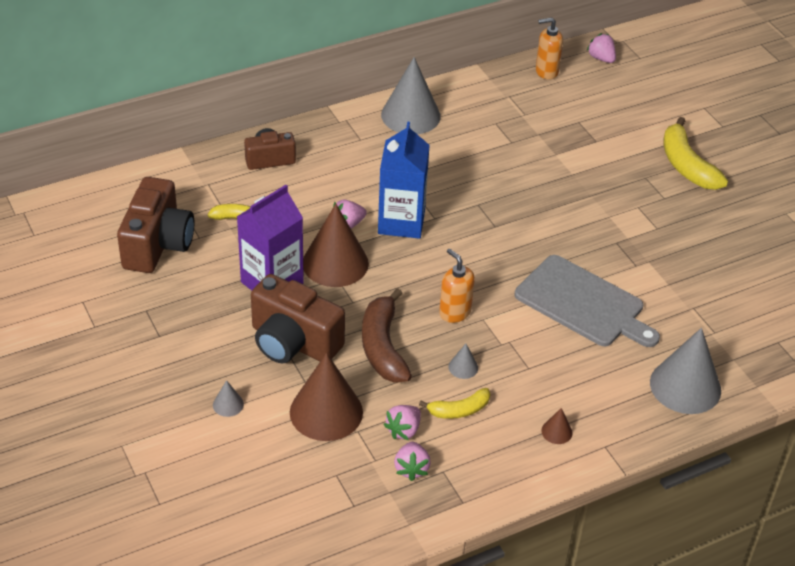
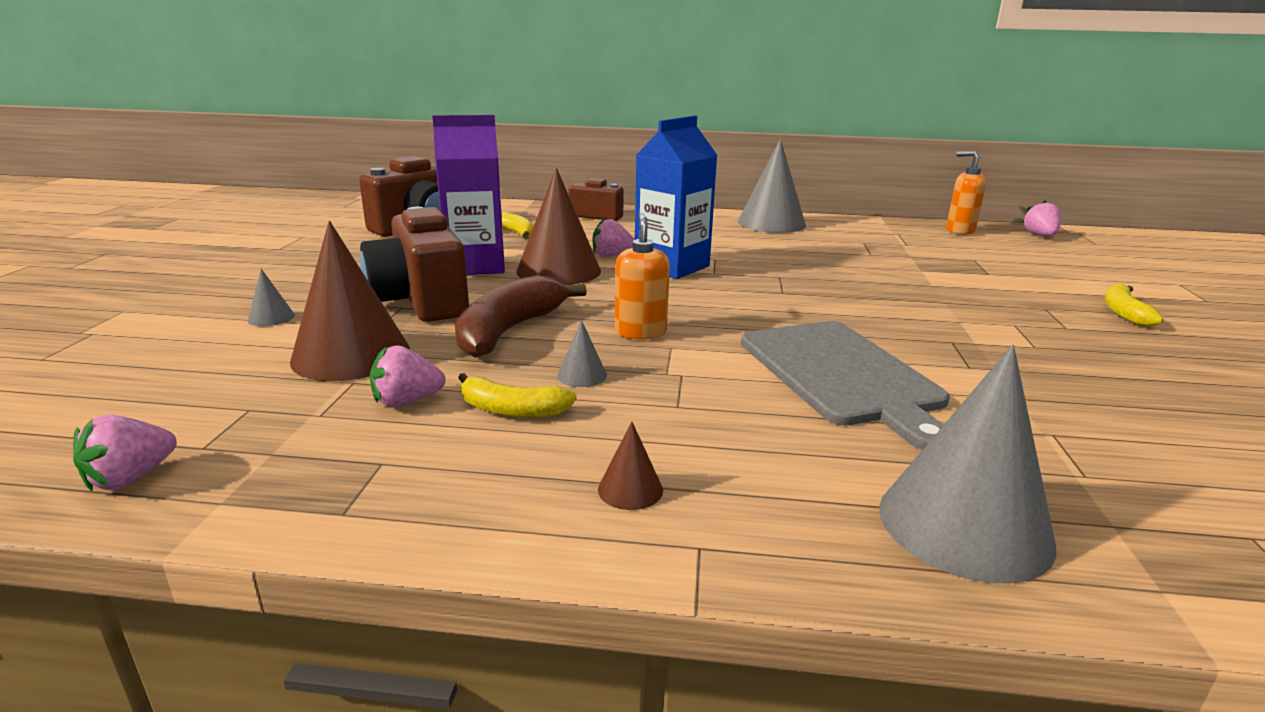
camera: 35 degrees right, 20 degrees down
pink strawberry [394,442,431,481] -> pink strawberry moved to [73,415,177,492]
yellow banana [663,117,728,190] -> yellow banana [1104,283,1164,327], size x0.58

